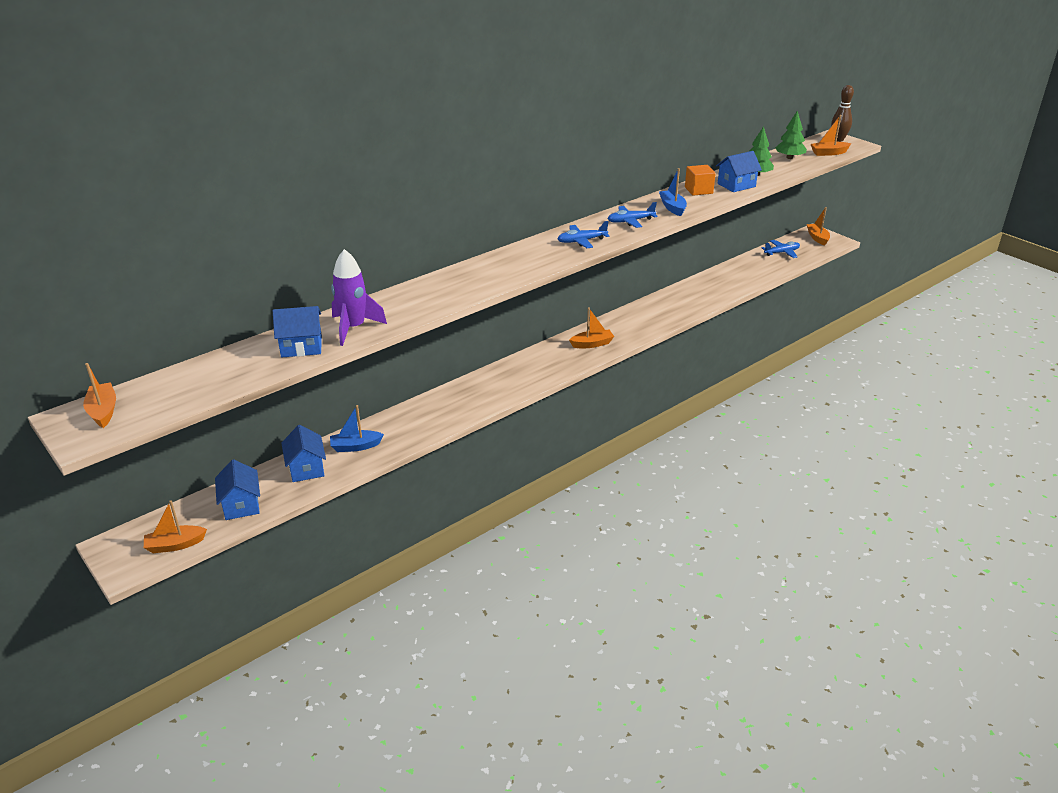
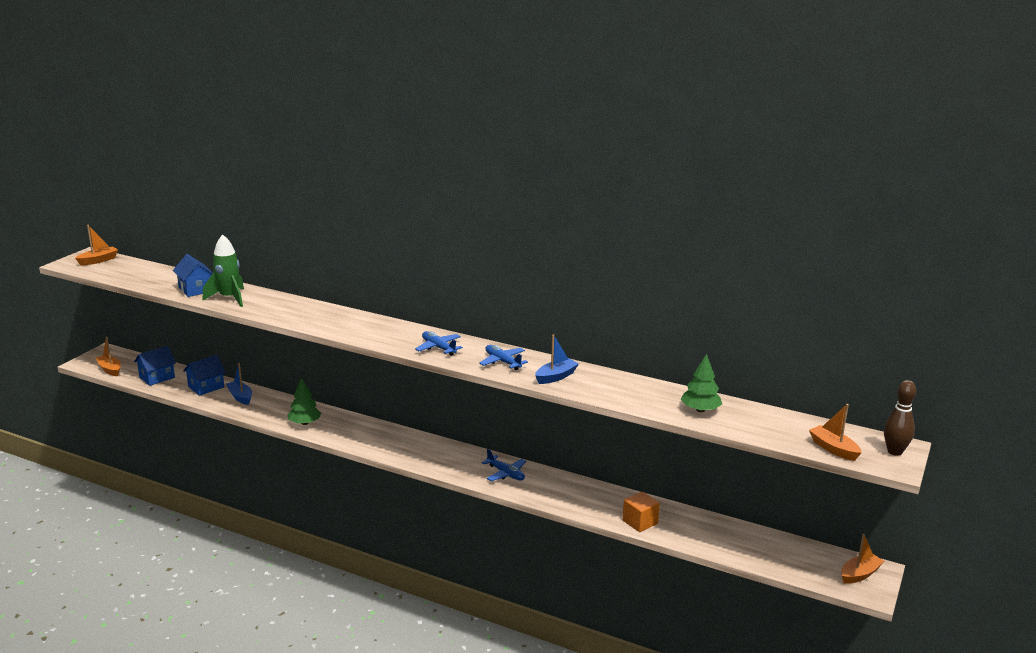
camera: 65 degrees right, 10 degrees down
purple rocket [331,249,387,346] -> green rocket [202,234,244,307]
orange boat [569,308,614,348] -> none
orange cube [685,165,716,196] -> orange cube moved to [623,491,660,532]
blue house [716,151,762,192] -> none
blue plane [762,240,800,258] -> blue plane moved to [482,449,526,481]
green tree [775,111,807,159] -> green tree moved to [287,378,321,425]

